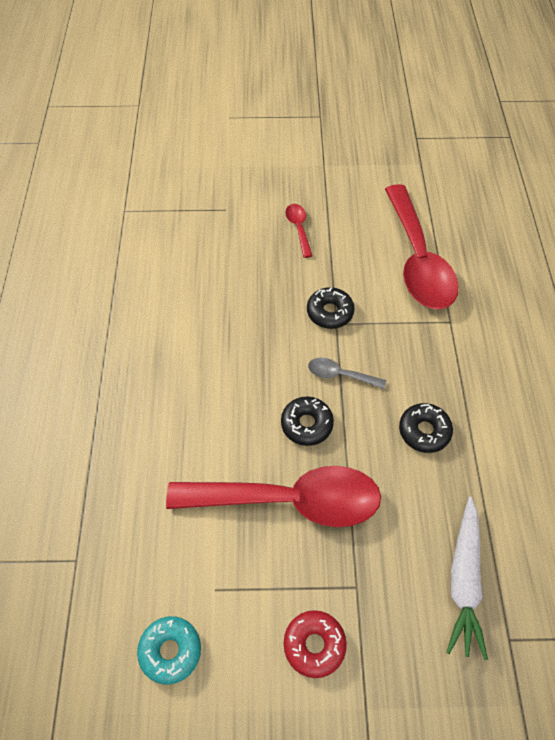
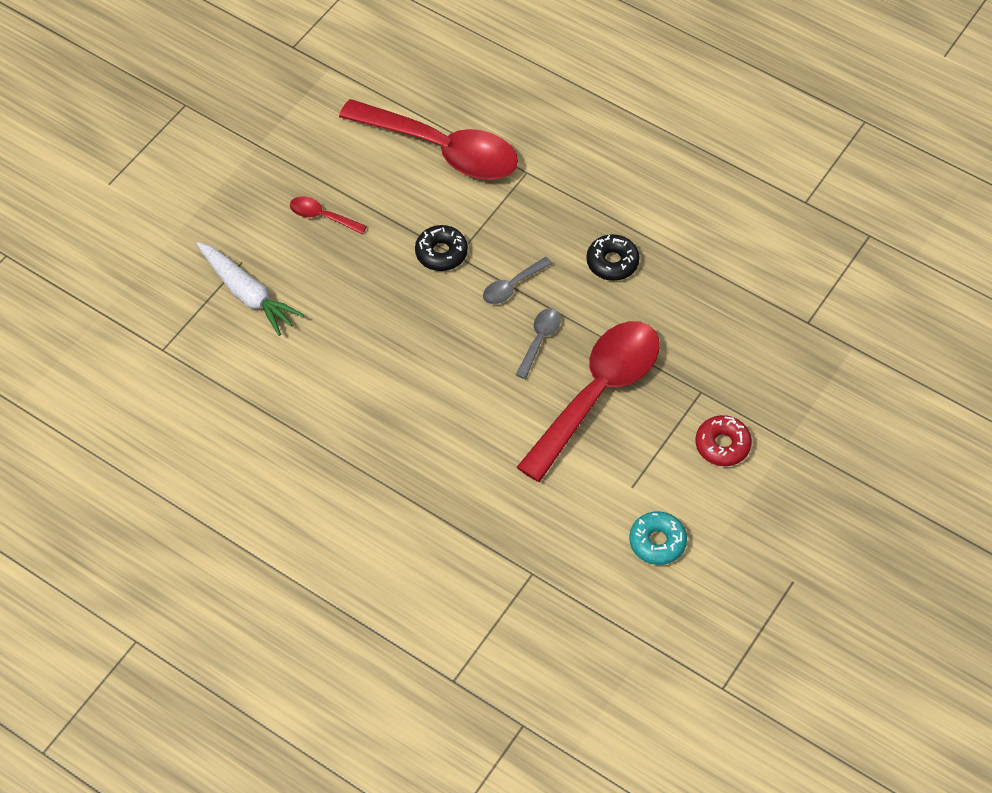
camera: 55 degrees left, 0 degrees up
black donut [281,396,334,446] -> grey spoon [516,308,561,379]
white carrot [446,497,488,660] -> white carrot moved to [197,242,304,336]

